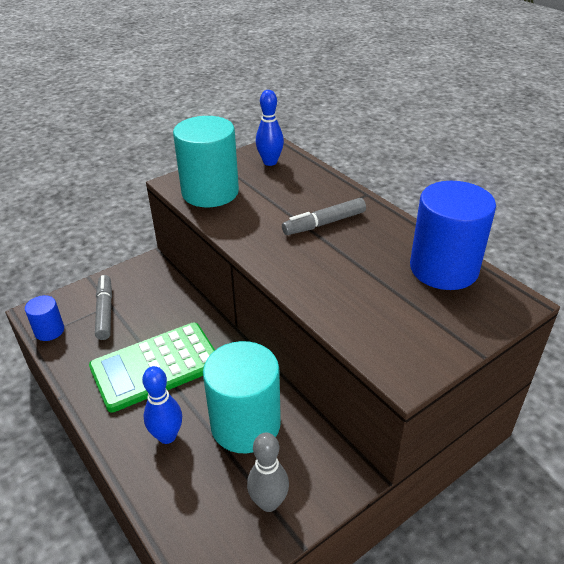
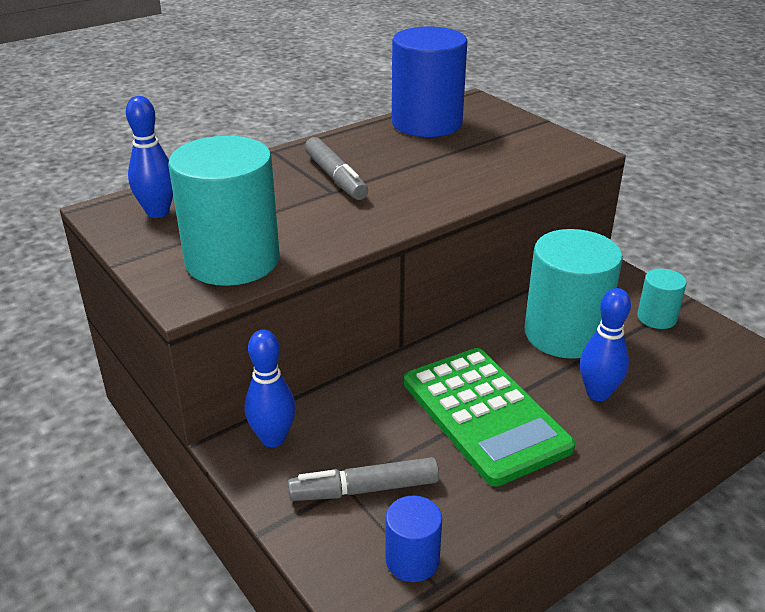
camera: 90 degrees left, 5 degrees down
grey bowling pin [247,433,289,512] -> turquoise cylinder [637,268,687,329]
none -> blue bowling pin [245,330,296,447]

